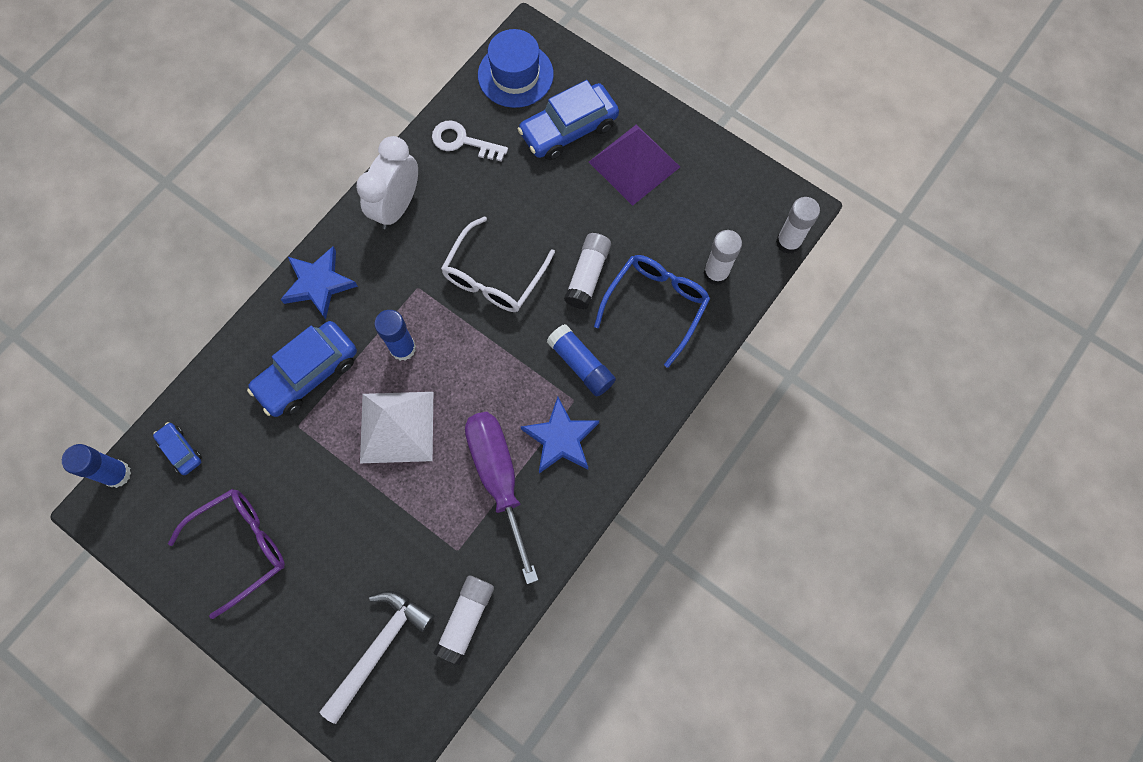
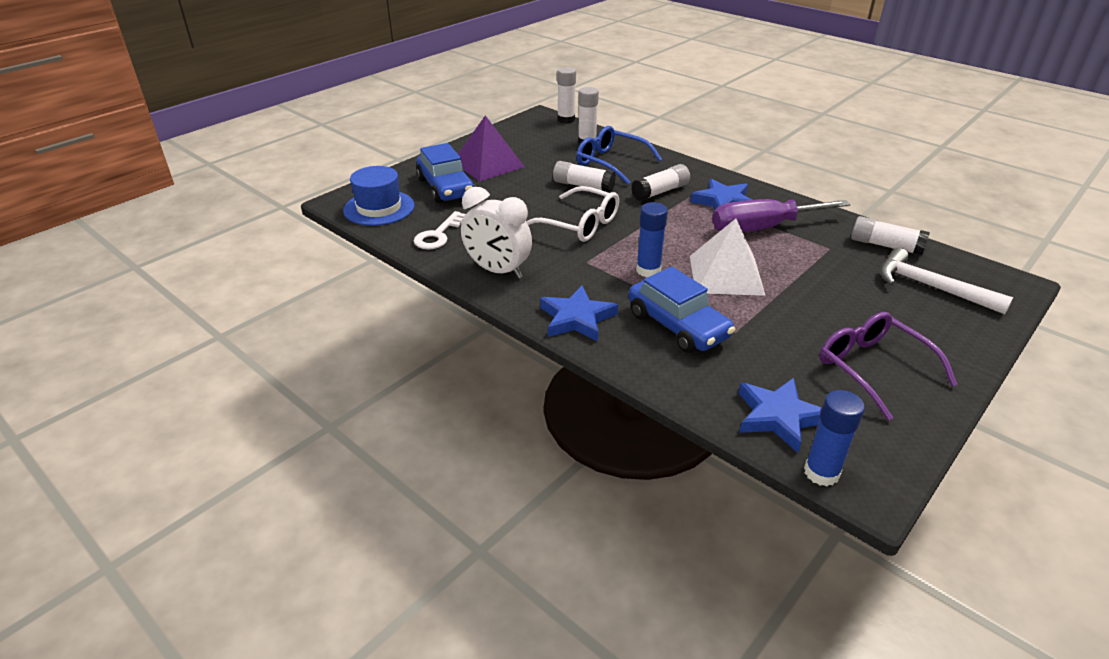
camera: 85 degrees left, 35 degrees down
blue car [153,422,202,475] -> blue star [738,378,822,453]
blue glue stick [547,324,616,396] -> white glue stick [631,164,690,201]

